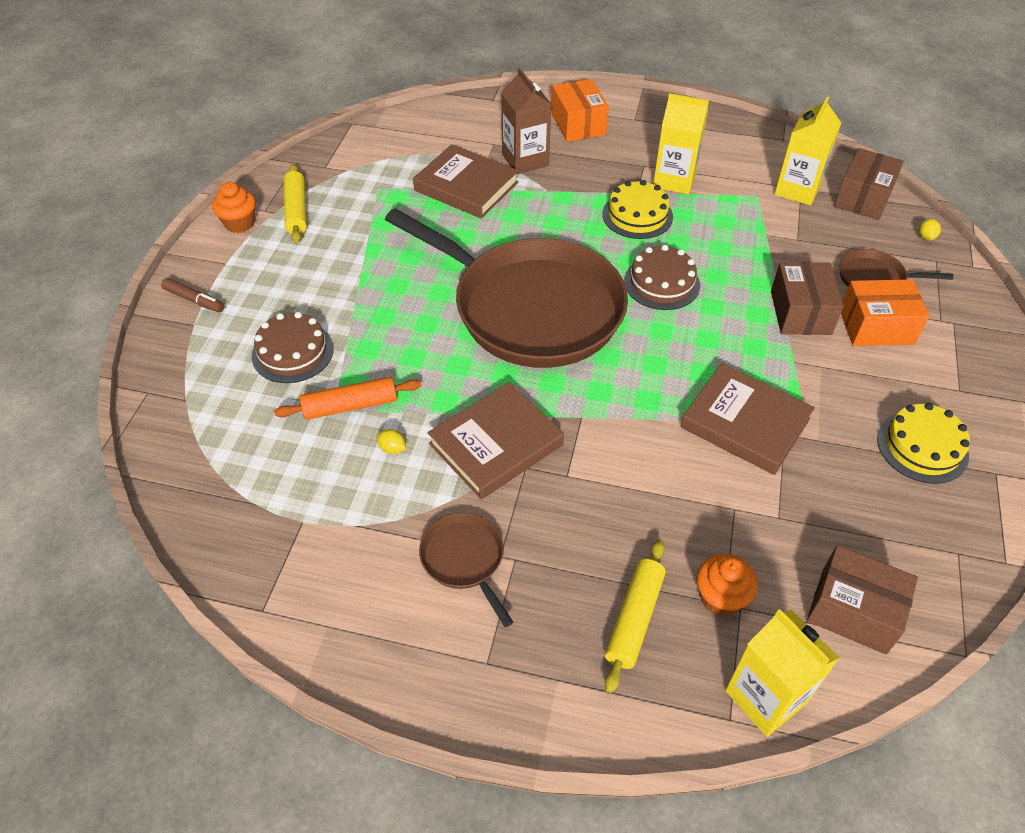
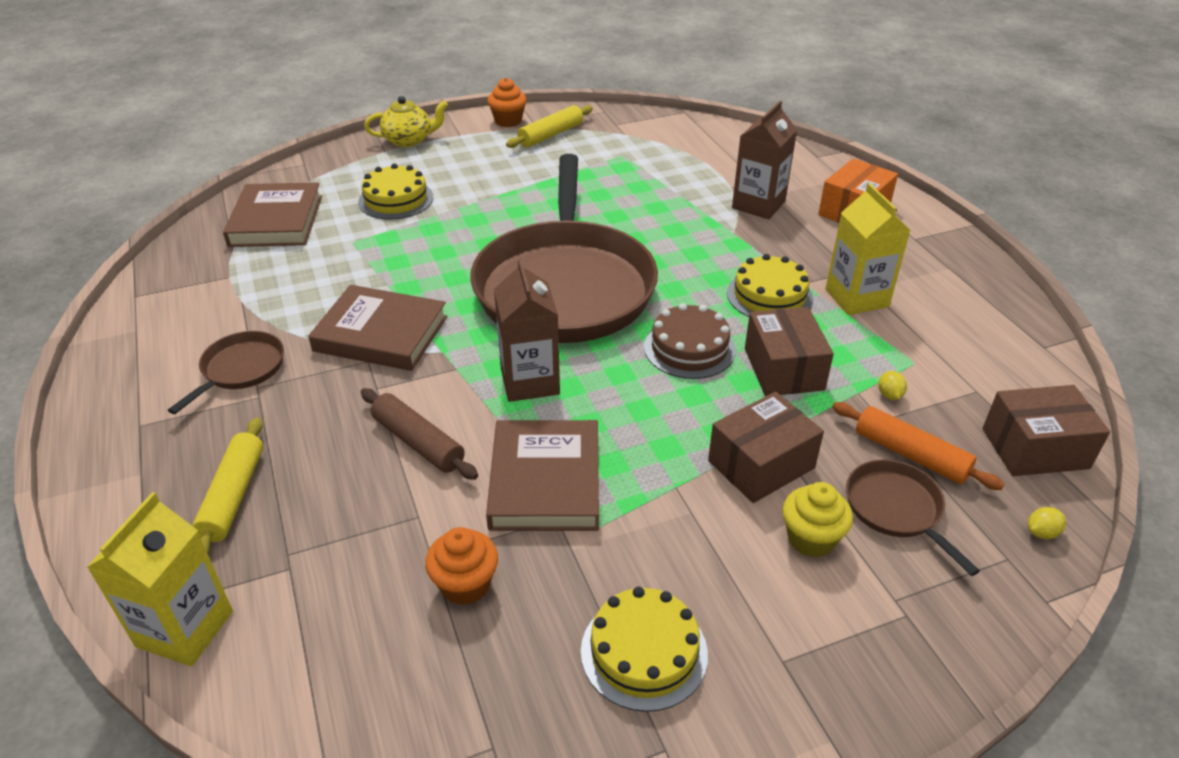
camera: 55 degrees right, 10 degrees down
brown marker [161,278,224,313] -> yellow teapot [364,96,448,147]
brown cake [252,312,334,383] -> yellow cake [358,164,433,219]
orange rolling pin [274,377,421,420] -> orange rolling pin moved to [832,402,1005,490]
yellow lemon [377,429,406,454] -> yellow lemon moved to [878,371,907,400]
brown book [413,144,518,219] -> brown book moved to [223,182,322,247]
yellow rolling pin [605,540,666,693] -> yellow rolling pin turned 75 degrees counterclockwise [192,417,263,554]
orange cupcake [697,554,758,616] -> orange cupcake moved to [425,527,498,605]
yellow carton [775,96,841,205] -> none
brown box [807,545,918,655] -> brown box moved to [745,307,834,396]
orange box [841,279,929,346] -> yellow cupcake [783,482,853,557]
none -> brown rolling pin [361,388,478,480]
none -> brown carton [494,259,560,402]

